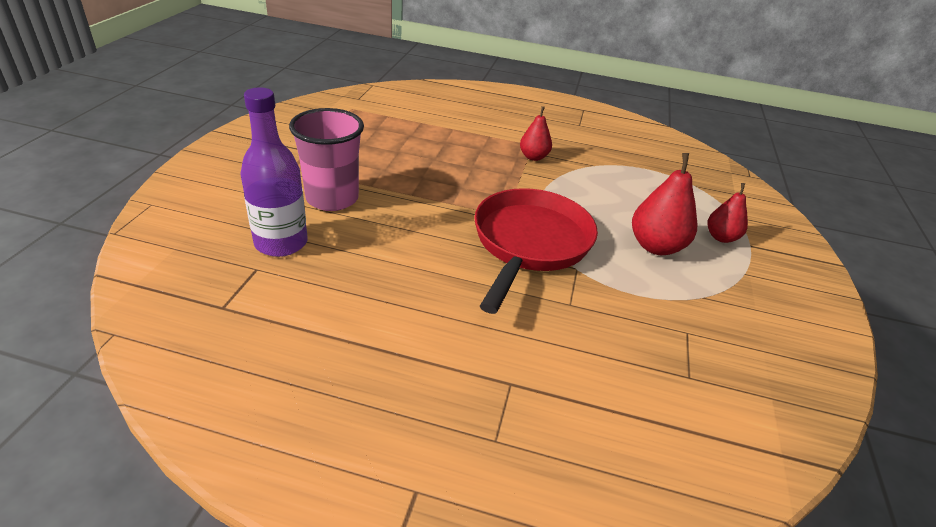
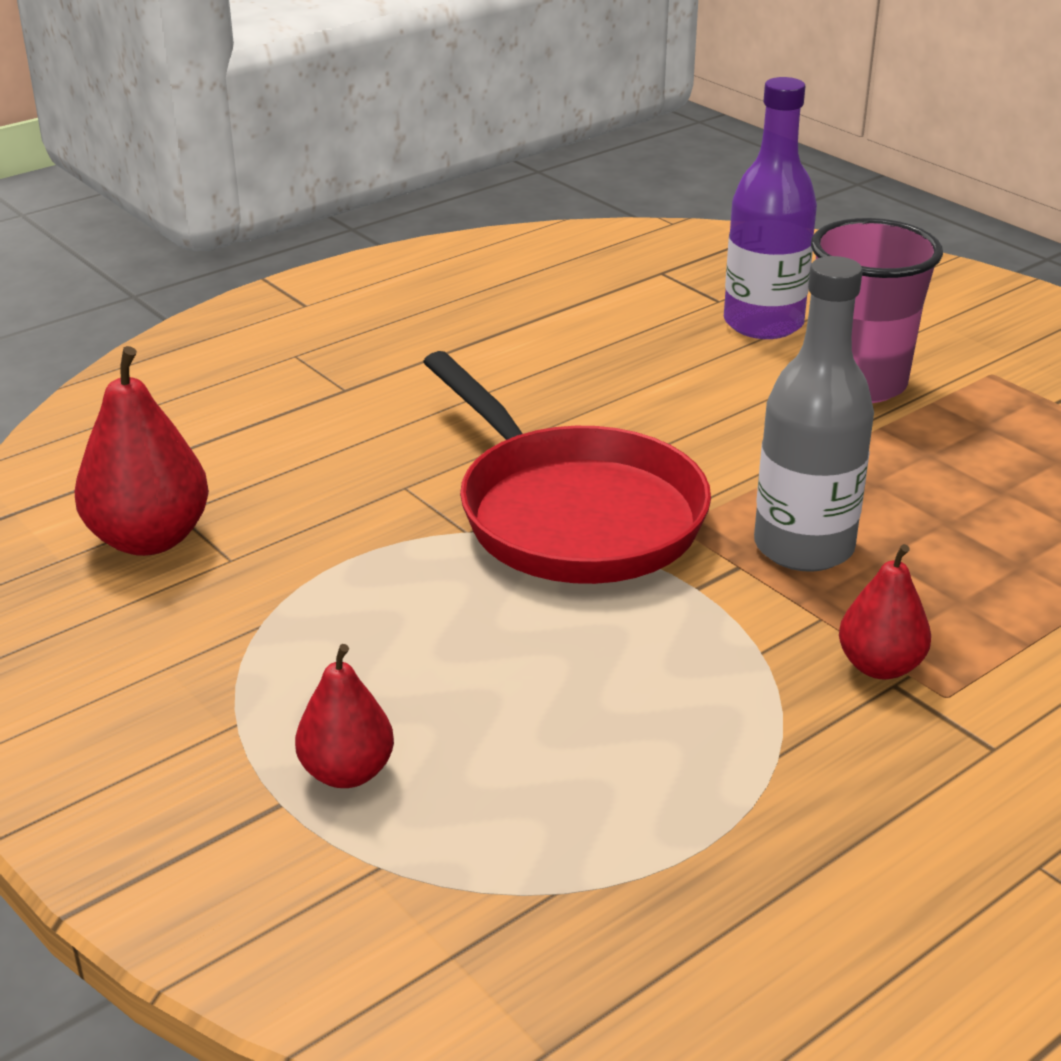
camera: 130 degrees right, 5 degrees down
red pear [632,153,697,255] -> red pear moved to [75,346,209,556]
none -> grey bottle [754,256,874,572]

